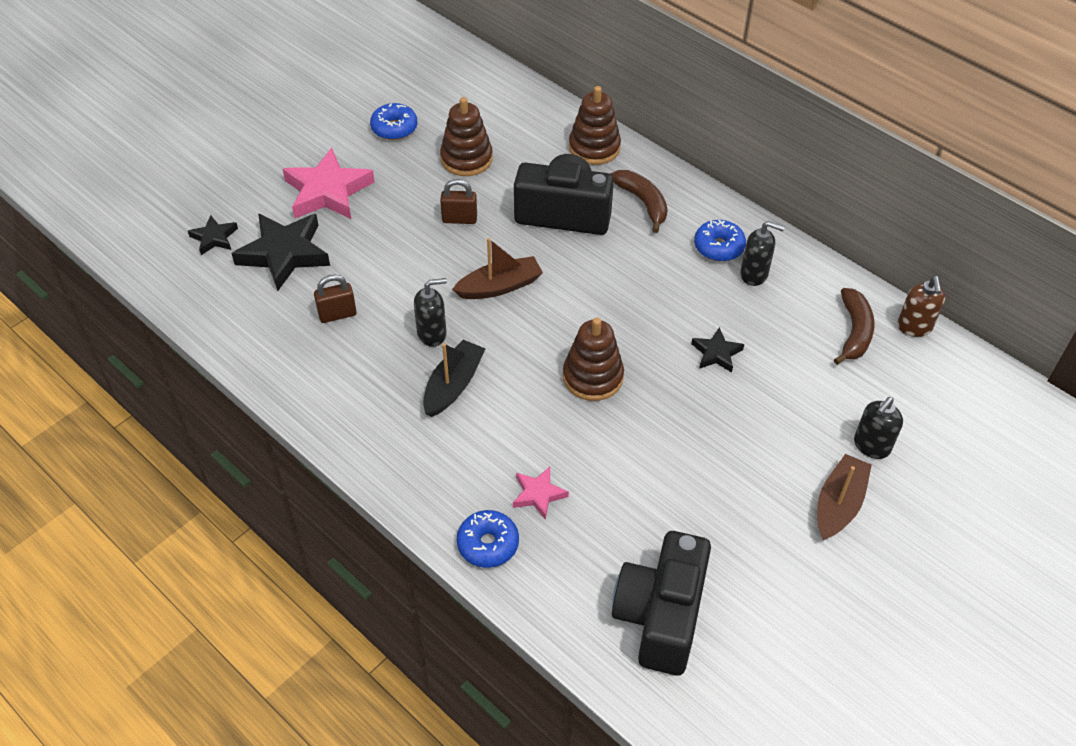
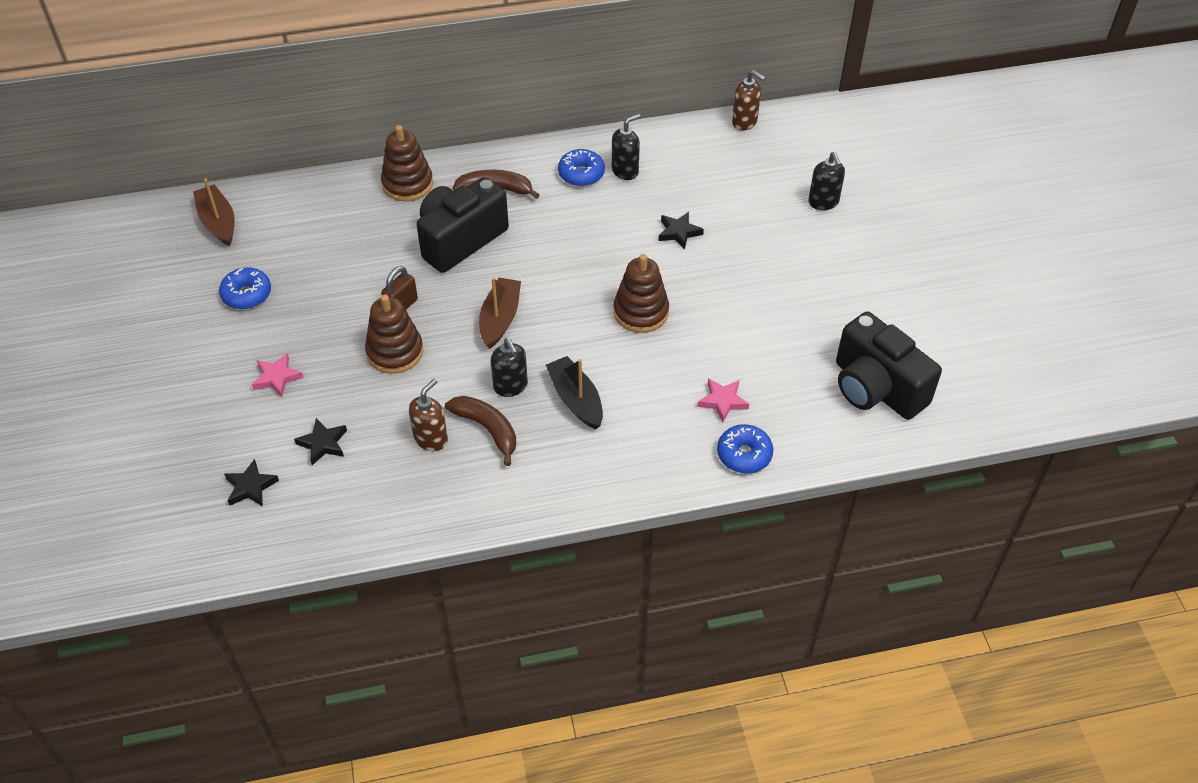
camera: 55 degrees left, 0 degrees up
black star [231,213,330,291] -> black star [294,418,347,465], size x0.51
pink star [283,148,375,220] -> pink star [252,353,304,397], size x0.51
brown padlock [314,275,357,323] -> brown soap dispenser [409,379,448,451]
black soap dispenser [414,278,447,347] -> black soap dispenser turned 135 degrees clockwise [491,338,528,397]
brown stacking toy [440,97,493,176] -> brown stacking toy moved to [365,294,423,374]
brown boat [817,454,872,540] -> brown boat moved to [193,178,235,246]
brown banana [834,288,875,365] -> brown banana moved to [445,396,516,466]

